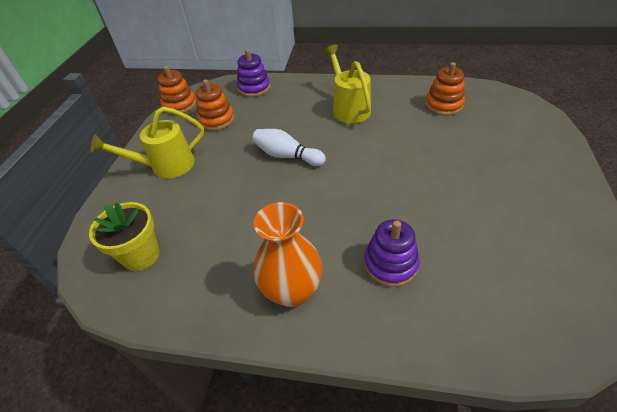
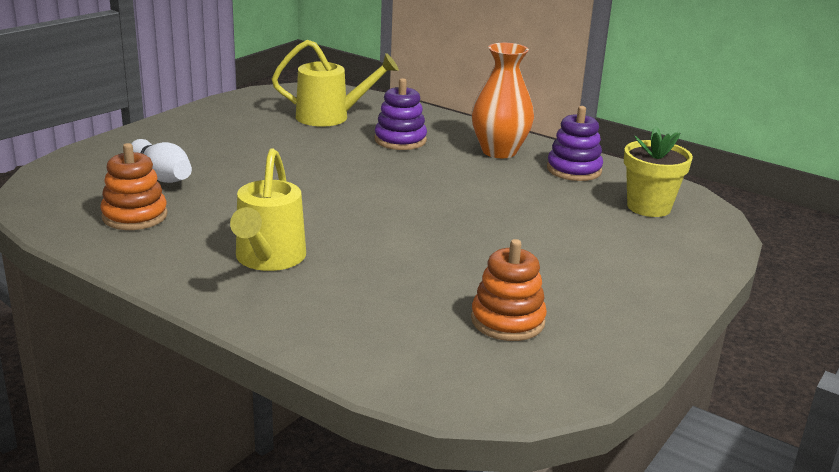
camera: 160 degrees left, 20 degrees down
yellow watering can [91,107,204,179] -> yellow watering can moved to [272,40,399,126]
orange stacking toy [157,66,196,115] -> none
purple stacking toy [237,49,271,97] -> purple stacking toy moved to [547,106,603,181]
white bowling pin [252,129,326,166] -> white bowling pin moved to [131,139,192,183]

